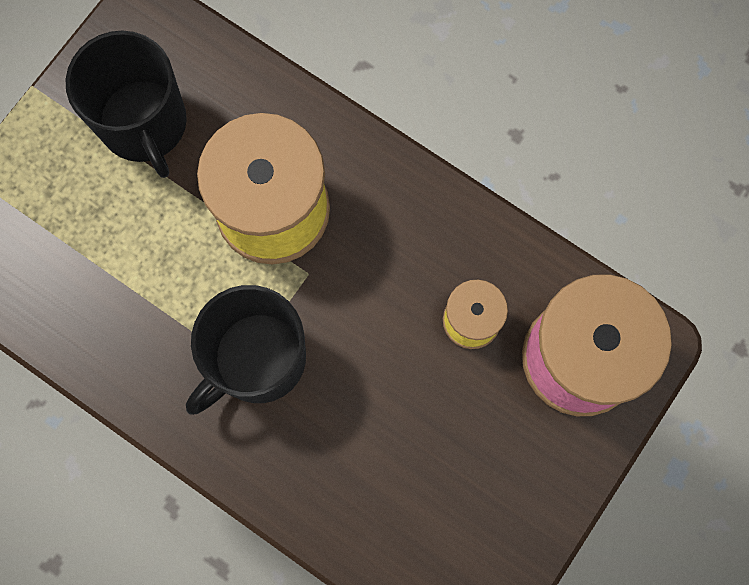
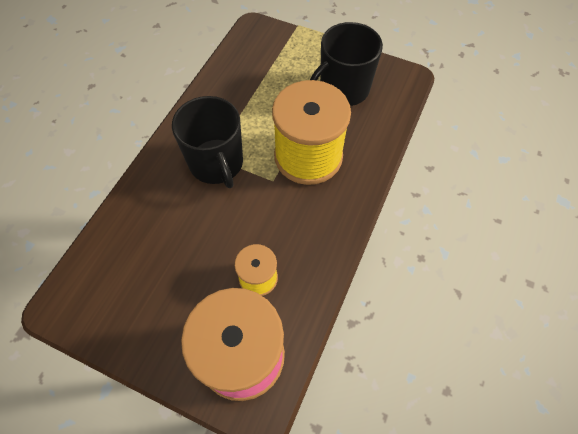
camera: 80 degrees right, 15 degrees down
black mug [186,285,306,415] -> black mug turned 150 degrees counterclockwise [172,96,243,188]

